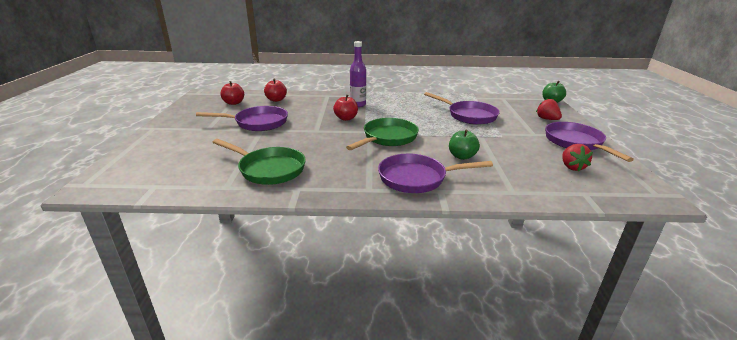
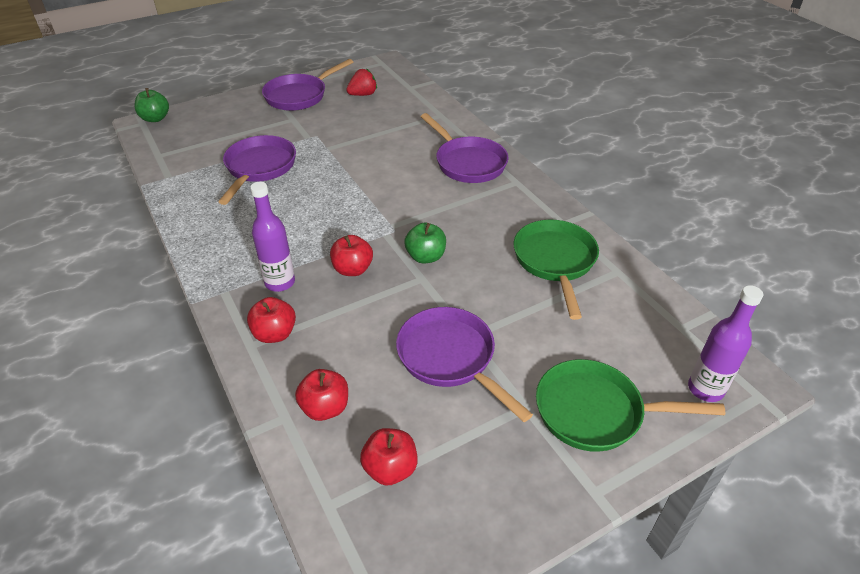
camera: 120 degrees left, 15 degrees up
green pan [346,118,419,150] -> green pan moved to [536,359,725,452]
green apple [449,129,480,160] -> green apple moved to [404,223,446,264]
red strawberry [536,98,562,120] -> none
none -> red apple [247,297,296,343]
none -> purple bottle [688,285,763,402]

